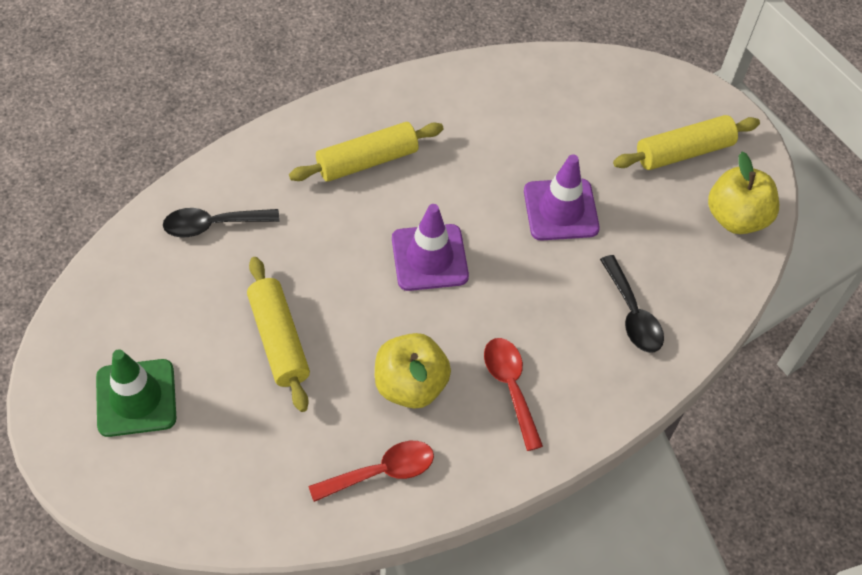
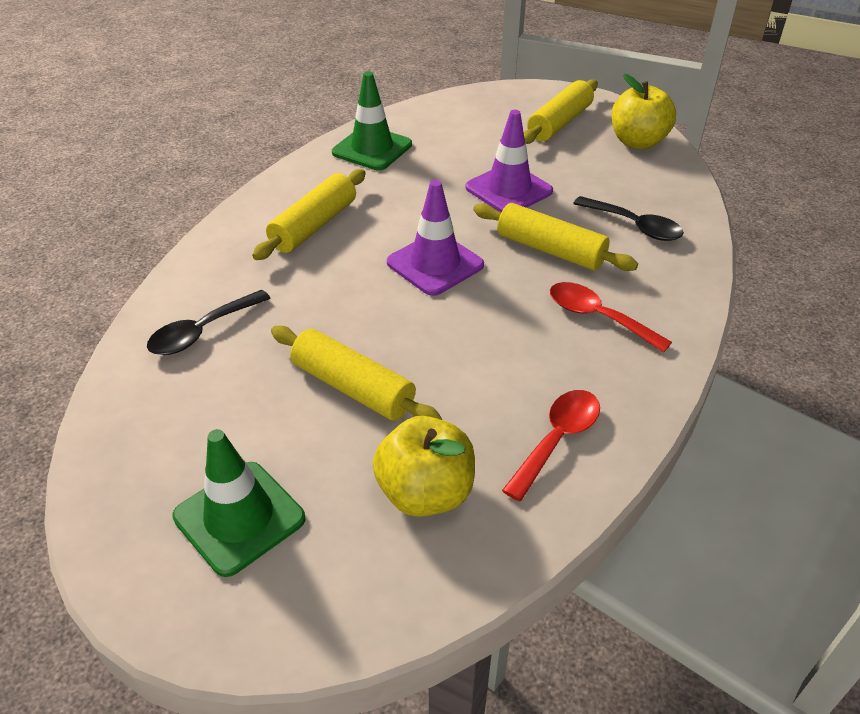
camera: 30 degrees left, 15 degrees down
yellow apple [375,333,451,409] -> yellow apple moved to [373,416,475,517]
none -> green traffic cone [332,72,412,170]
none -> yellow rolling pin [473,203,638,271]

